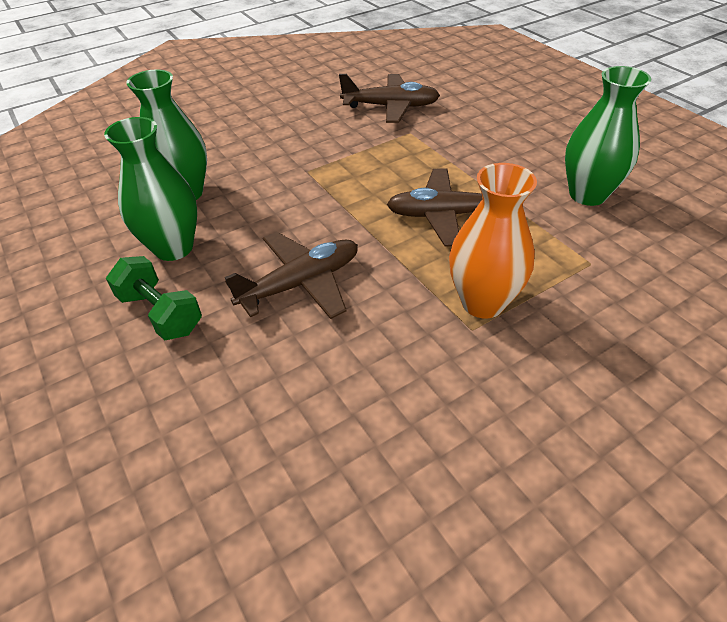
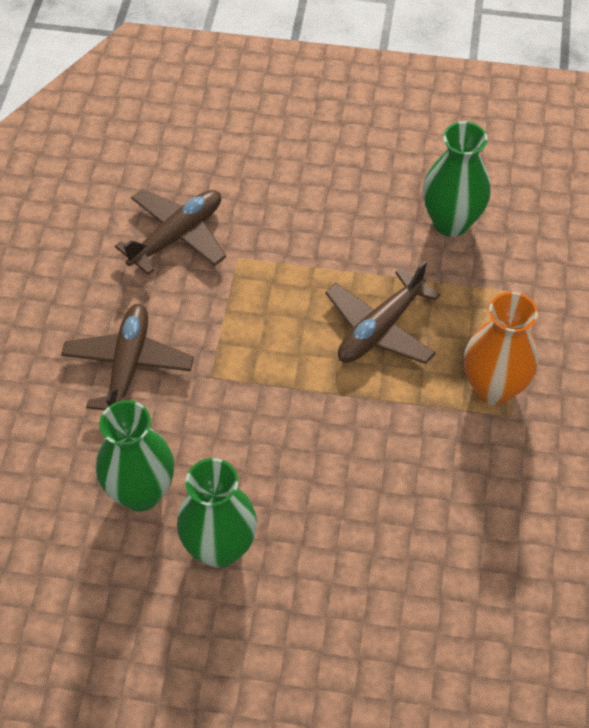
camera: 50 degrees left, 10 degrees up
green dumbbell [106,256,202,340] -> none
brown plane [225,232,358,319] -> brown plane moved to [61,304,194,410]

